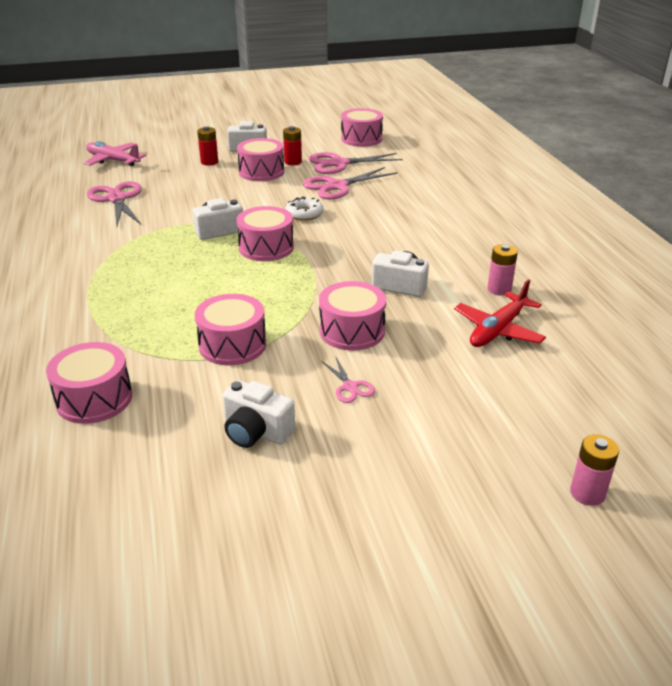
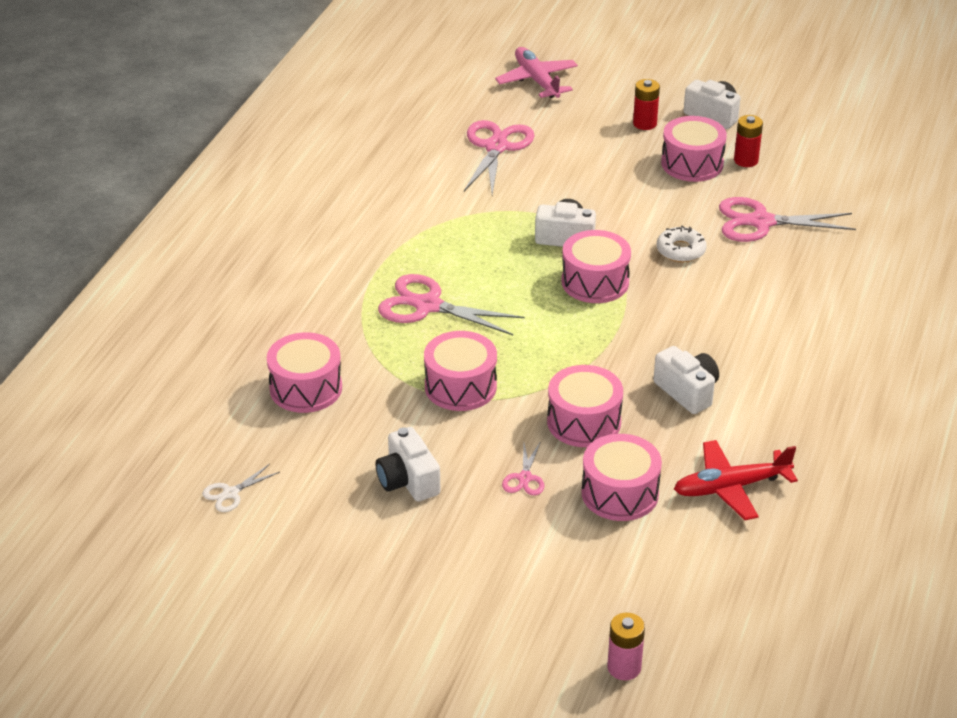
camera: 35 degrees right, 5 degrees up
pink scissors [309,152,403,174] -> pink scissors moved to [378,274,525,335]
pink drum [341,108,383,147] -> pink drum moved to [581,434,662,521]
pink battery [487,244,518,296] -> none
none -> white scissors [202,464,280,512]

